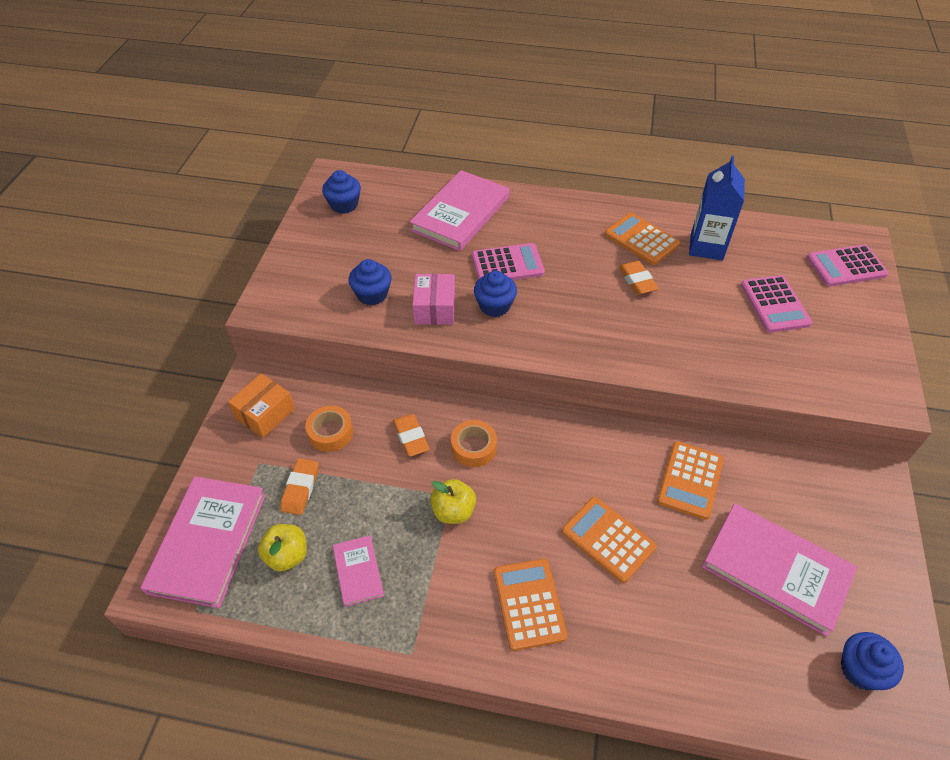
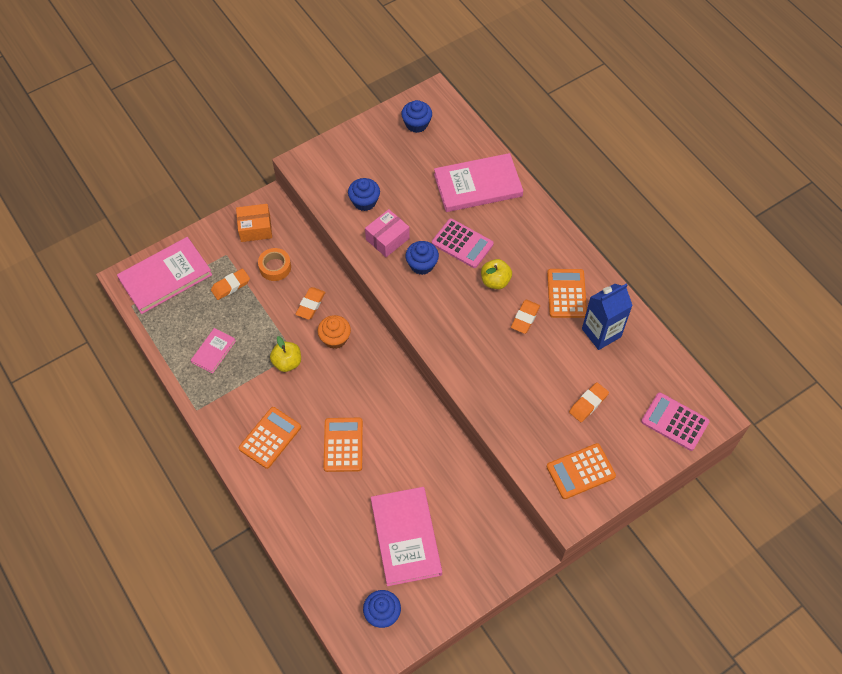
camera: 45 degrees right, 10 degrees up
yellow apple [258,524,307,572] -> yellow apple moved to [481,259,512,289]
orange tape [451,420,497,467] -> orange cupcake [318,315,351,349]
orange calculator [657,441,724,520] -> orange calculator moved to [547,443,616,499]
pink calculator [741,275,812,333] -> orange eraser [569,382,609,422]

